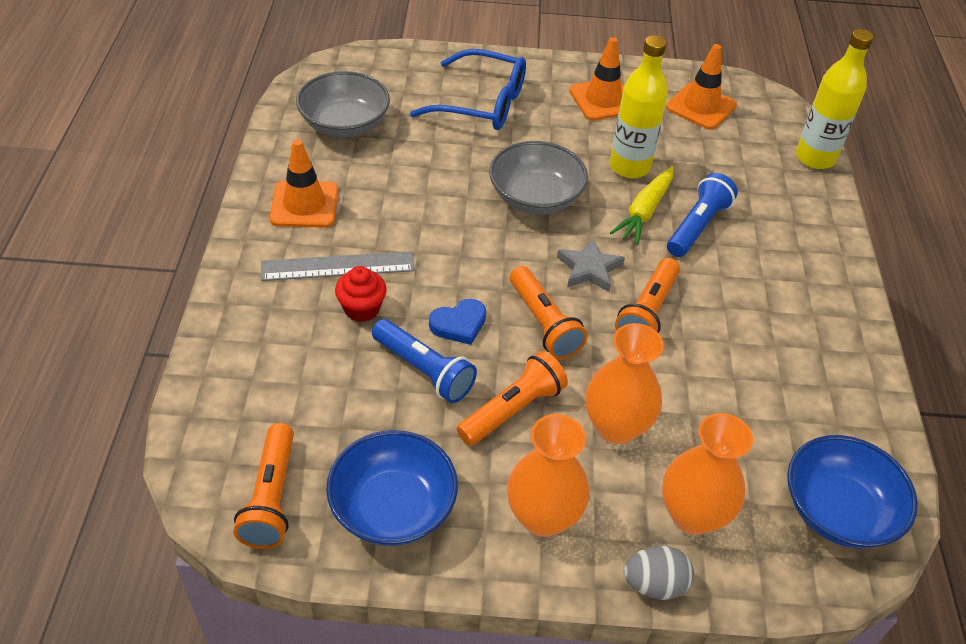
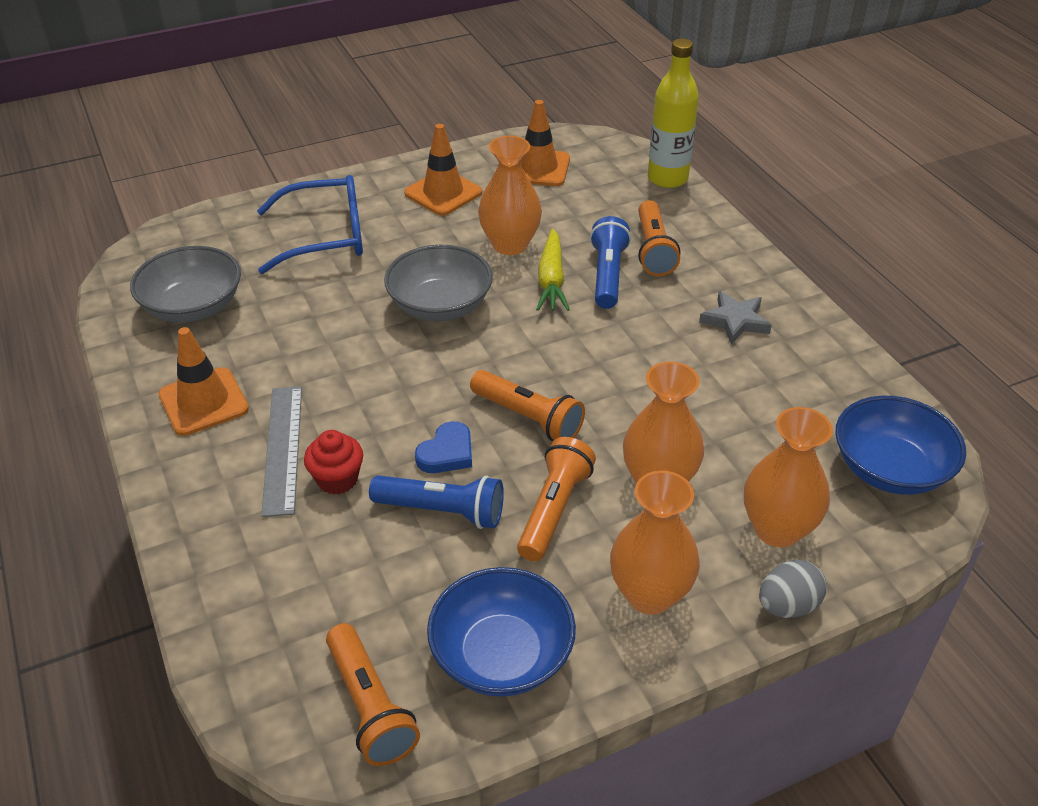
camera: 25 degrees left, 5 degrees down
grey ruler [261,251,415,281] -> grey ruler turned 60 degrees counterclockwise [261,386,302,517]
grey star [557,237,625,292] -> grey star moved to [699,291,772,345]
yellow bottle [610,35,668,178] -> orange vase [478,136,542,255]
orange flashlight [615,258,680,333] -> orange flashlight moved to [638,200,680,276]

